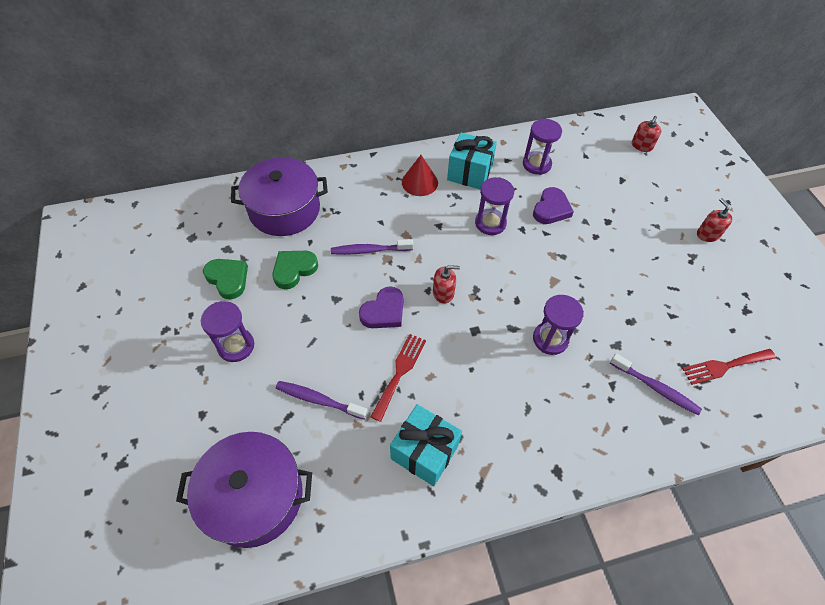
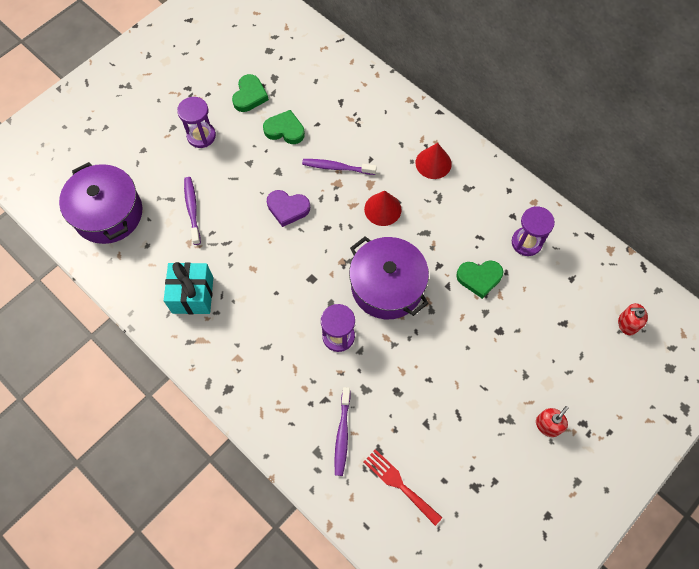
camera: 60 degrees right, 10 degrees up
purple pot [231,157,328,236] -> purple pot moved to [349,236,429,319]
purple toothbrush [331,239,413,255] -> purple toothbrush turned 45 degrees counterclockwise [302,159,377,175]
red fork [370,334,426,422] -> none
red soap dispenser [433,265,460,304] -> none
turquoise gift [447,132,497,189] -> none
purple hourglass [475,177,514,235] -> none
purple heart [533,187,574,224] -> green heart [456,260,503,299]
none -> red cone [364,191,401,226]

